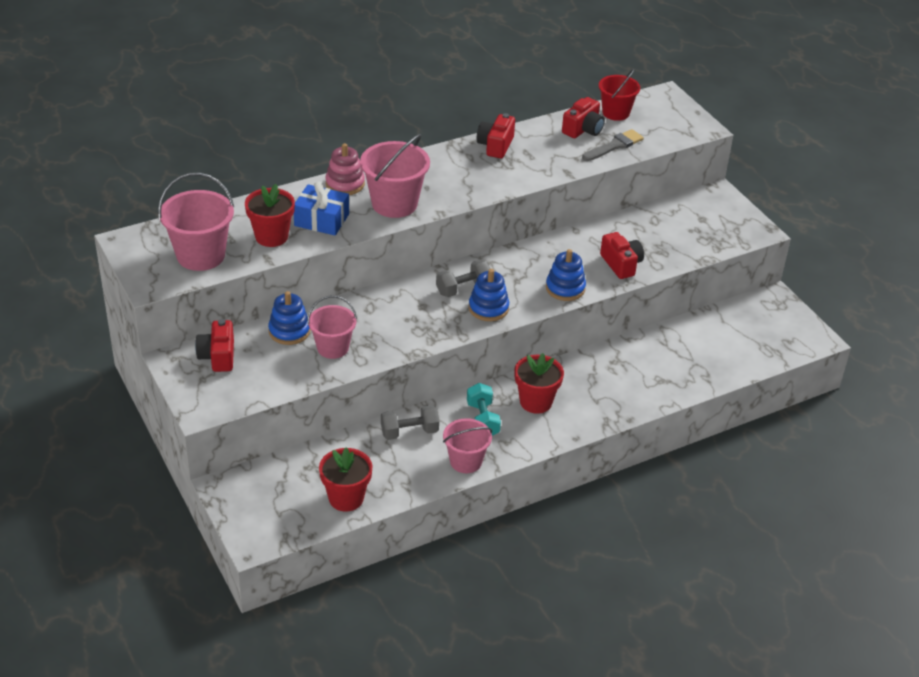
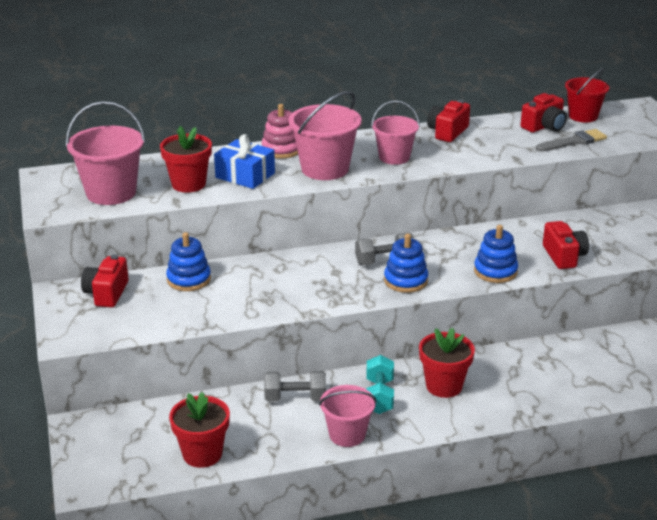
camera: 15 degrees right, 10 degrees down
pink bucket [307,296,357,359] -> pink bucket moved to [371,100,420,165]

